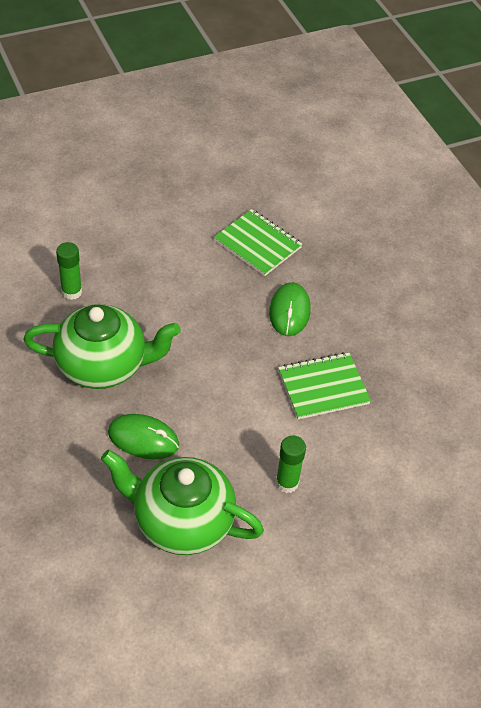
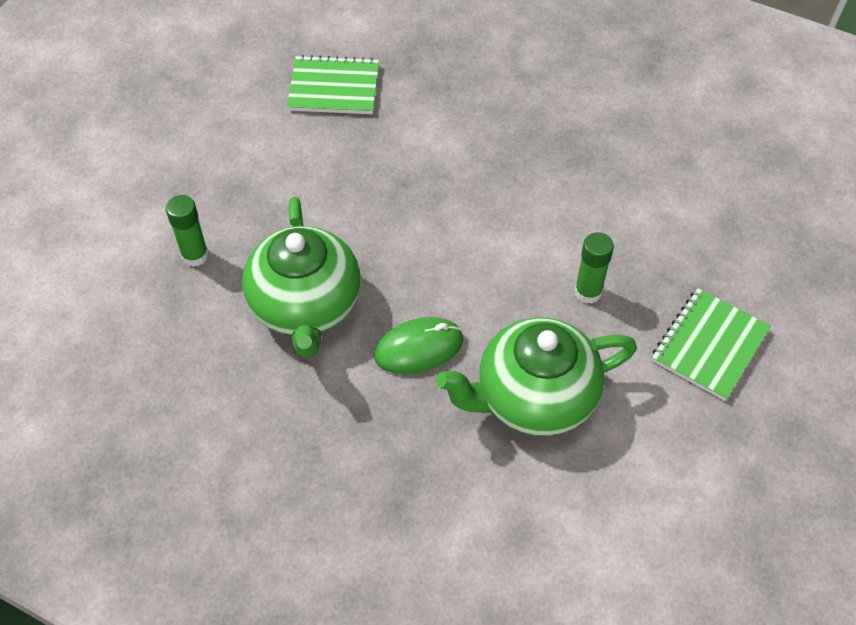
camera: 35 degrees left, 5 degrees up
green teapot [23,304,181,389] -> green teapot turned 120 degrees clockwise [242,197,361,358]
green mouse [269,282,311,336] -> none
green notebook [278,352,371,419] -> green notebook moved to [652,288,771,401]

